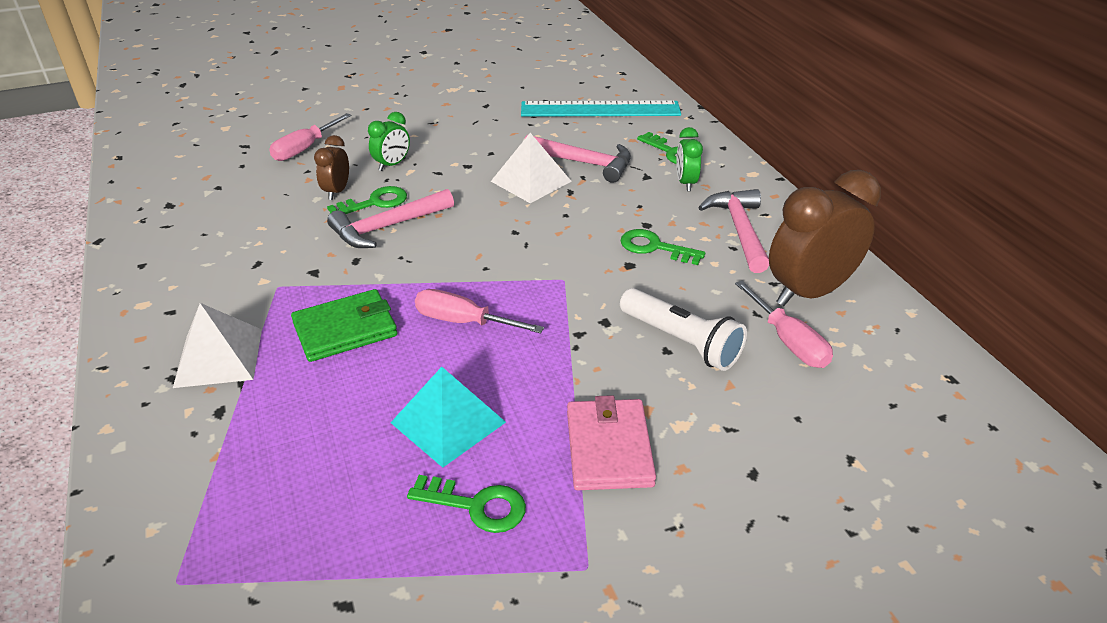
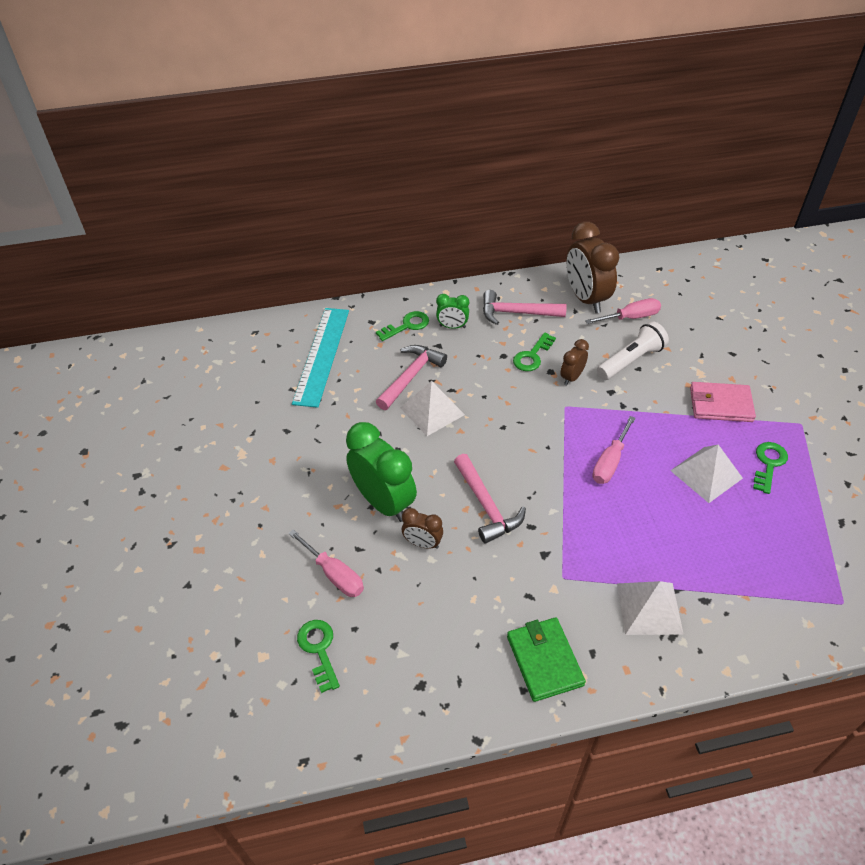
camera: 80 degrees left, 10 degrees up
green wallet [291,289,397,362] -> green wallet moved to [507,617,586,702]
green key [327,186,407,214] -> green key moved to [297,620,340,693]
green clock [368,112,410,171] -> green clock [346,422,417,522], size x1.99
turquoise pyramid [391,367,506,468] -> white pyramid [670,445,743,503]
none -> brown clock [560,339,589,386]

